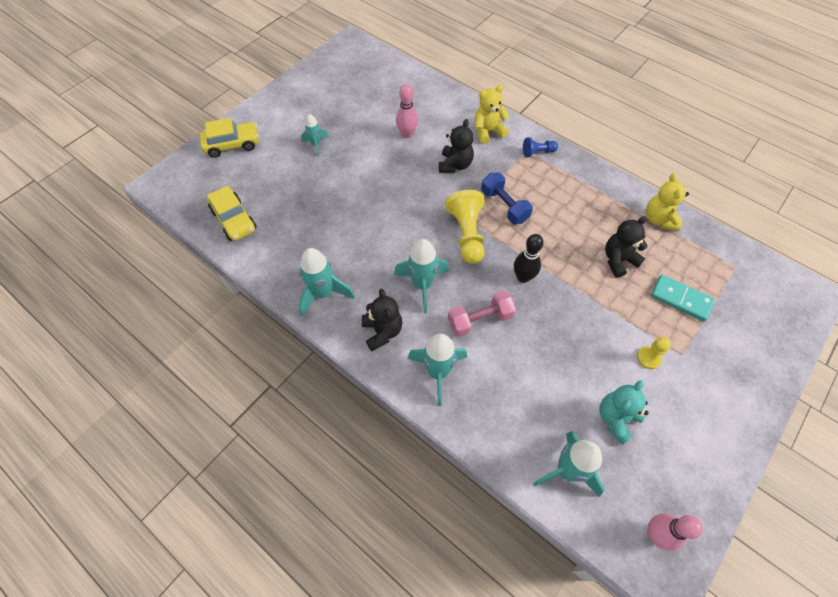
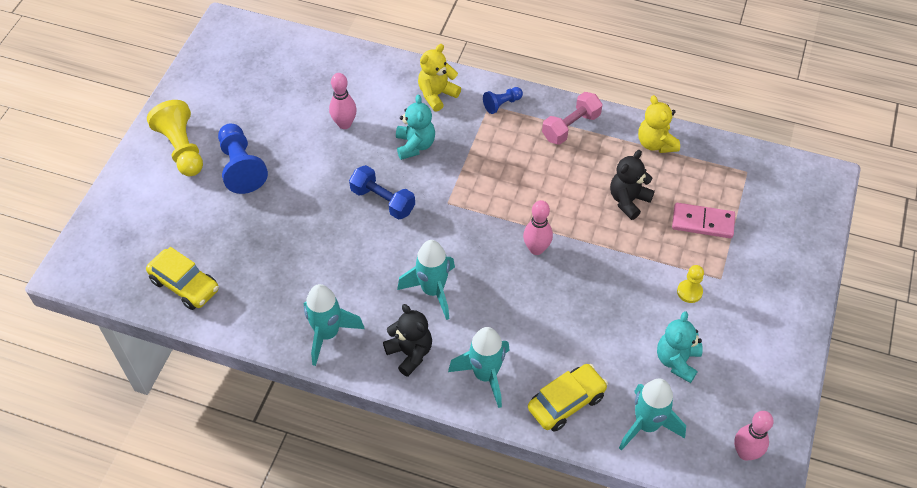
camera: 20 degrees left, 5 degrees down
yellow car [200,118,259,158] -> yellow car moved to [528,364,608,432]
turquoise rocket [301,114,329,156] -> blue pawn [218,124,268,194]
black teddy bear [439,119,474,173] -> turquoise teddy bear [396,94,435,160]
yellow pawn [445,190,485,264] -> yellow pawn moved to [147,100,203,176]
pink dumbbell [448,291,516,337] -> pink dumbbell moved to [542,92,603,145]
blue dumbbell [481,173,533,224] -> blue dumbbell moved to [349,165,415,220]
black bowling pin [514,234,544,283] -> pink bowling pin [523,200,553,255]
turquoise domino [651,275,715,322] -> pink domino [672,203,735,238]

